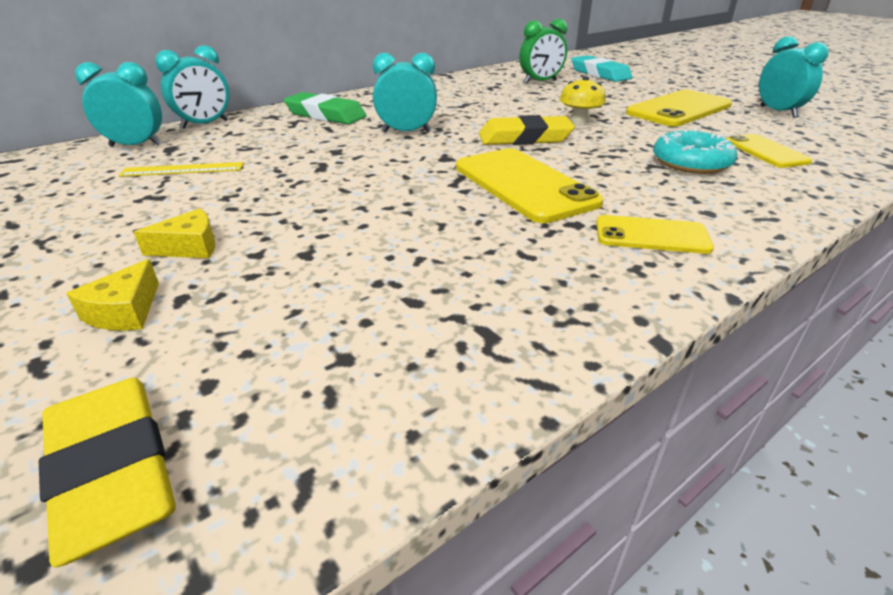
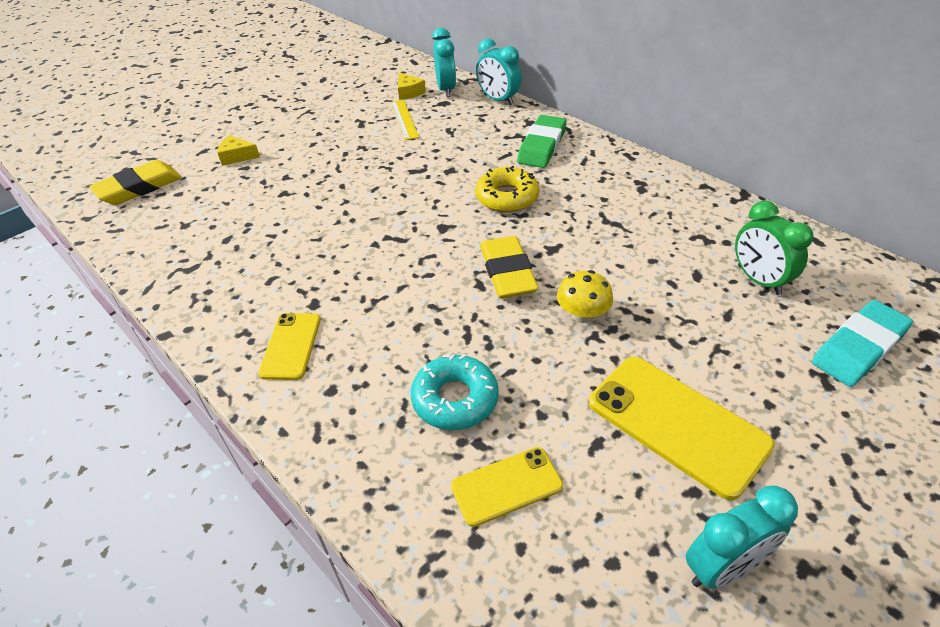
camera: 85 degrees right, 10 degrees up
yellow cheese [134,208,215,258] -> yellow cheese moved to [398,72,426,100]
turquoise clock [373,53,437,132] -> yellow donut [475,166,539,212]
yellow phone [456,148,604,223] -> none

